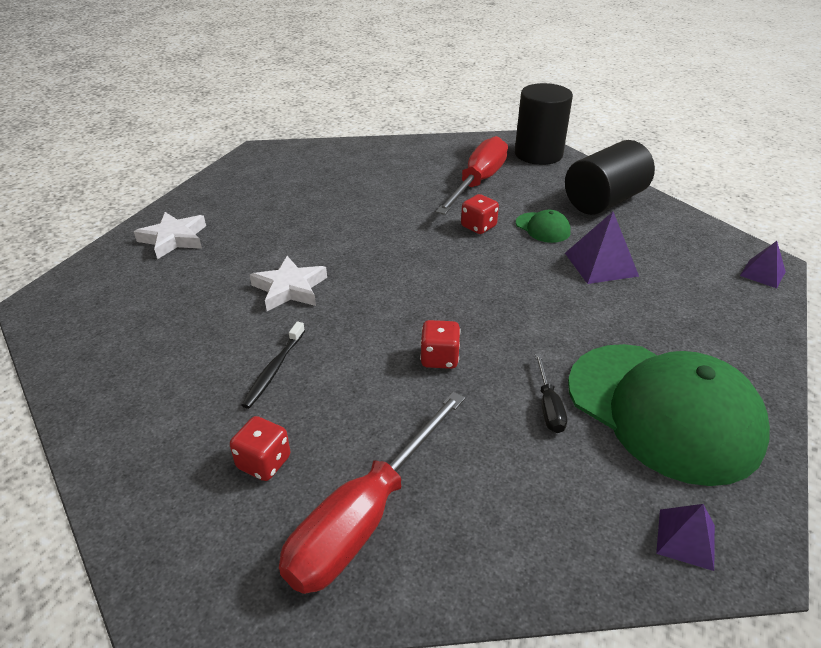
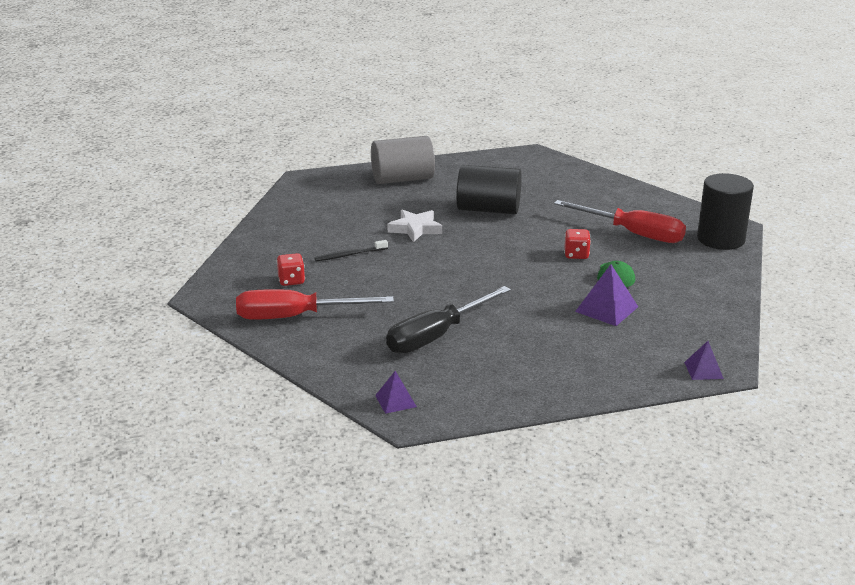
camera: 50 degrees right, 10 degrees down
white star [134,212,206,259] -> grey cylinder [371,136,435,184]
red dice [420,320,461,369] -> none
red screwdriver [436,136,508,215] -> red screwdriver turned 45 degrees clockwise [554,200,686,243]
black screwdriver [535,354,567,433] -> black screwdriver [386,286,511,354], size x2.23
black cylinder [565,140,655,215] -> black cylinder moved to [456,165,521,214]
green cap [568,344,770,486] -> none

